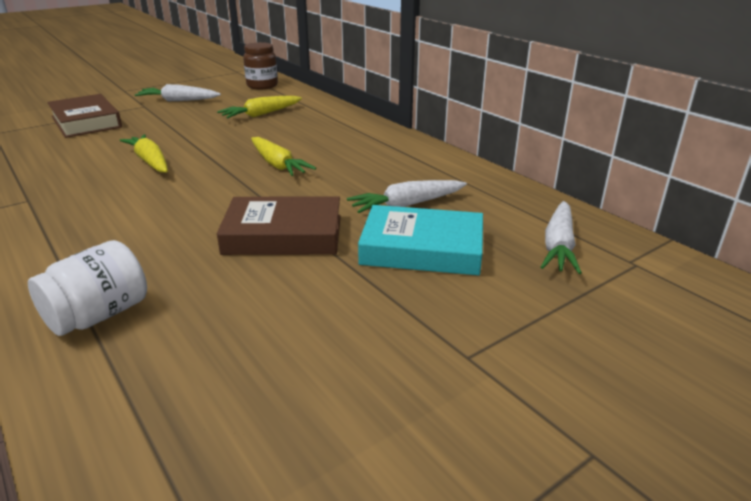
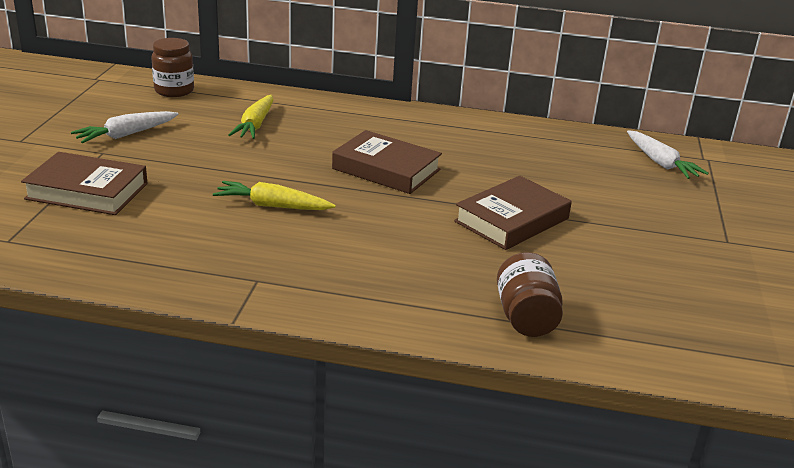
camera: 45 degrees left, 0 degrees up
white jar [28,240,147,336] -> brown jar [497,252,563,337]
yellow carrot [251,137,316,176] -> brown book [332,130,442,194]
white carrot [347,180,467,213] -> none
turquoise book [358,205,483,275] -> none

